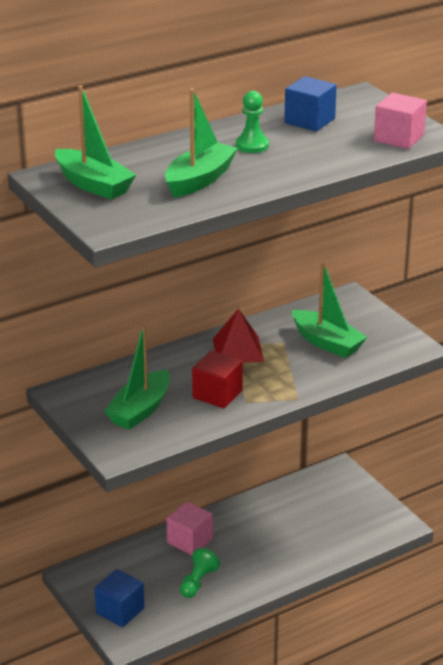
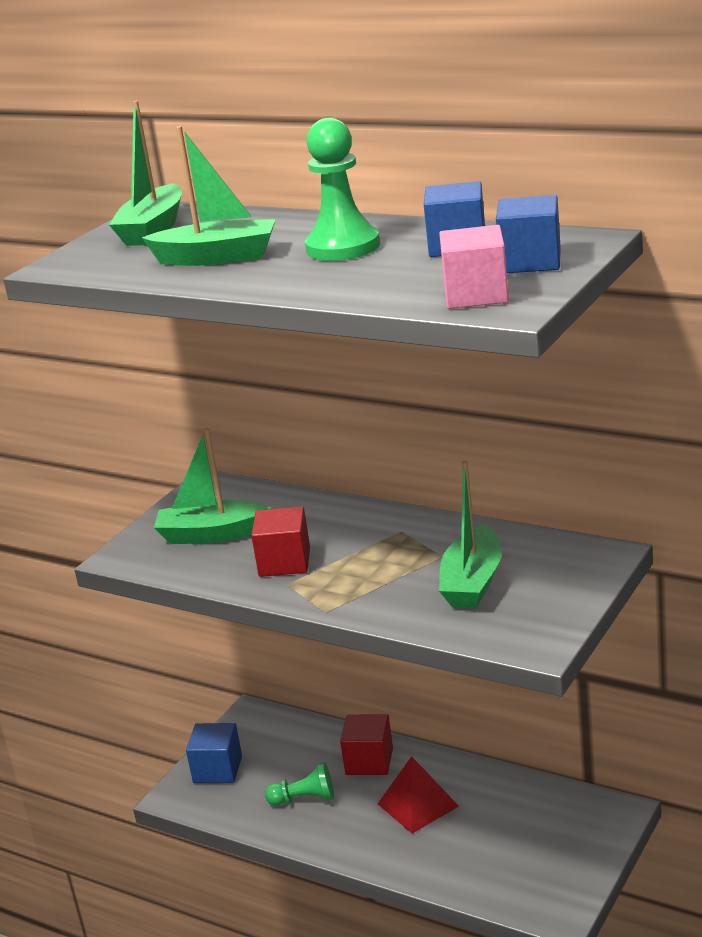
camera: 65 degrees right, 5 degrees down
pink cube [166,501,213,555] -> red cube [340,714,393,775]
red pyramid [213,309,264,363] -> red pyramid moved to [378,756,459,833]
green pawn [236,91,269,153] -> green pawn [305,118,380,261], size x1.60
none -> blue cube [496,195,561,273]

